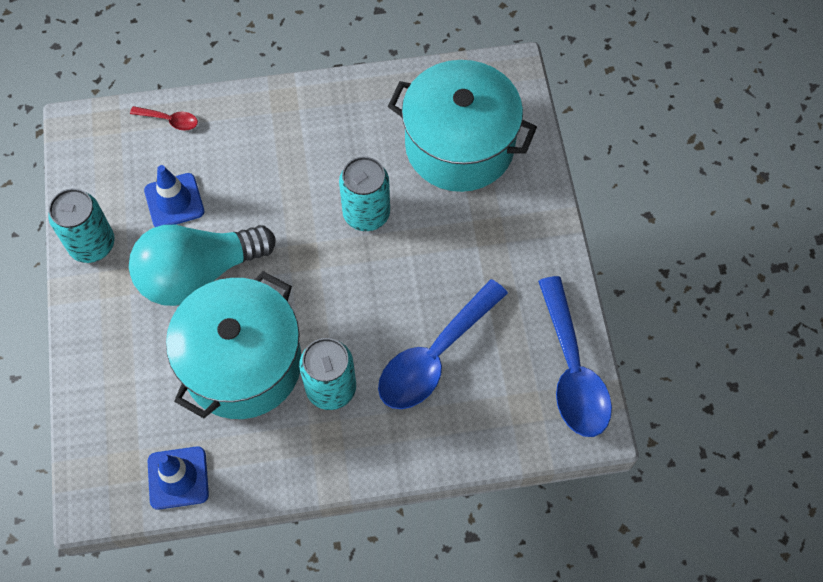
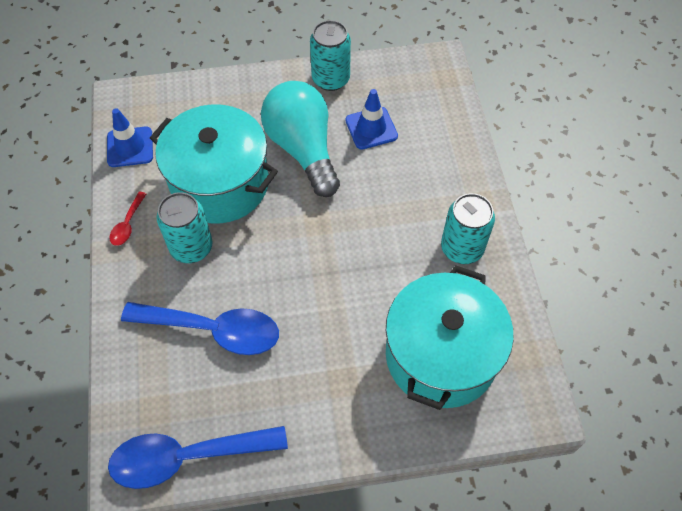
camera: 90 degrees right, 5 degrees down
red spoon [130,106,198,131] -> red spoon moved to [109,192,146,246]
turquoise can [339,156,390,231] -> turquoise can moved to [441,193,495,264]
blue spoon [378,279,508,409] -> blue spoon turned 150 degrees clockwise [121,302,279,355]

